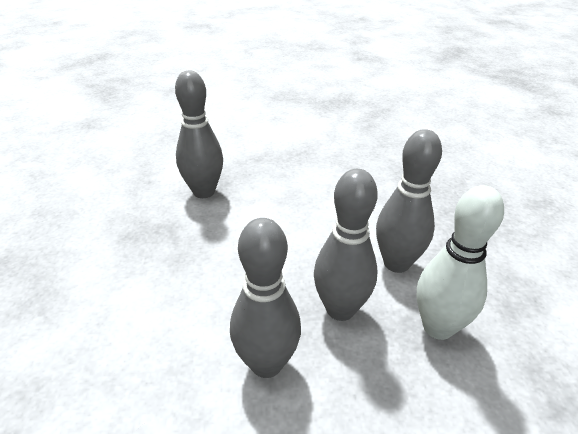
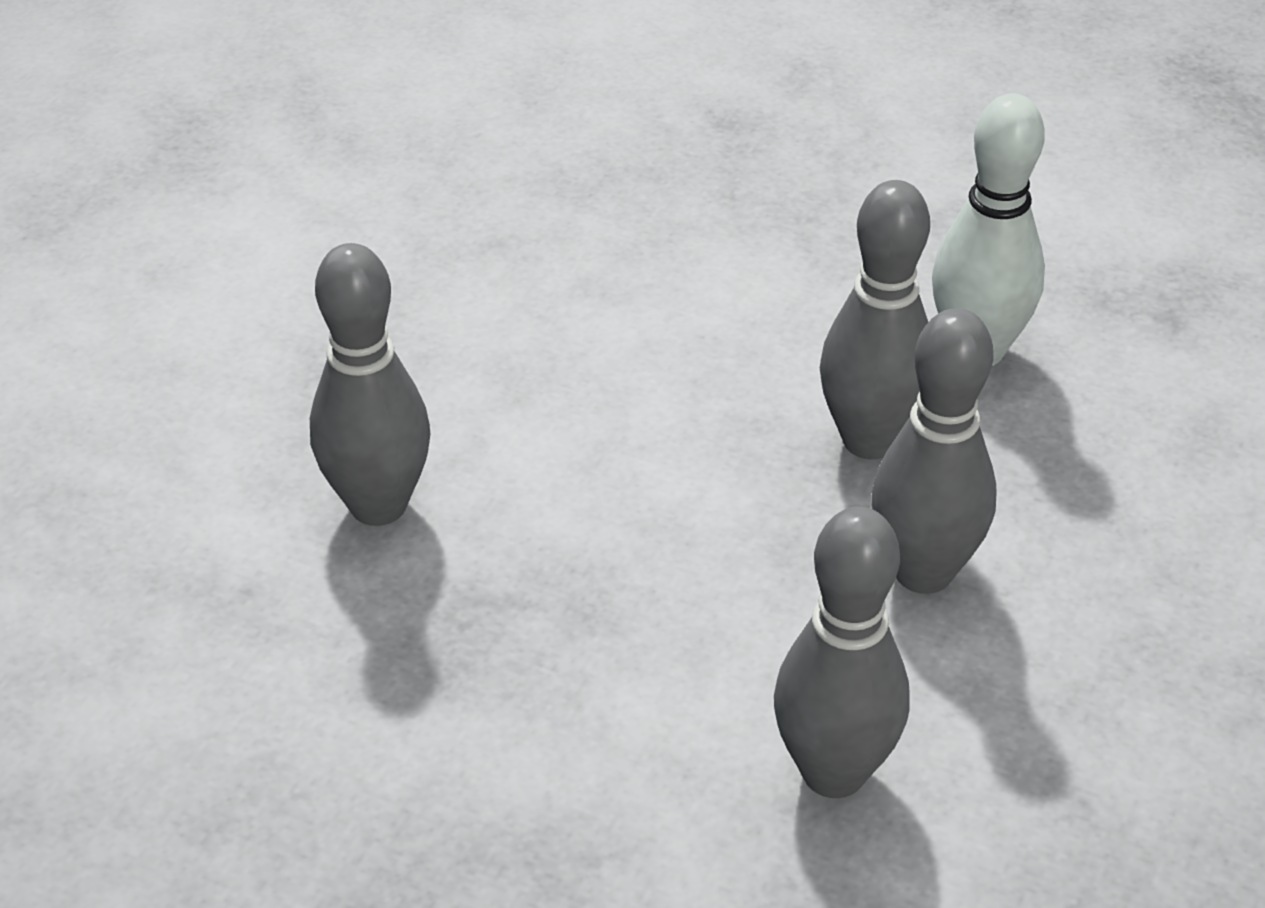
camera: 60 degrees left, 5 degrees up
grey bowling pin [376,129,442,273] -> grey bowling pin moved to [774,507,910,798]

